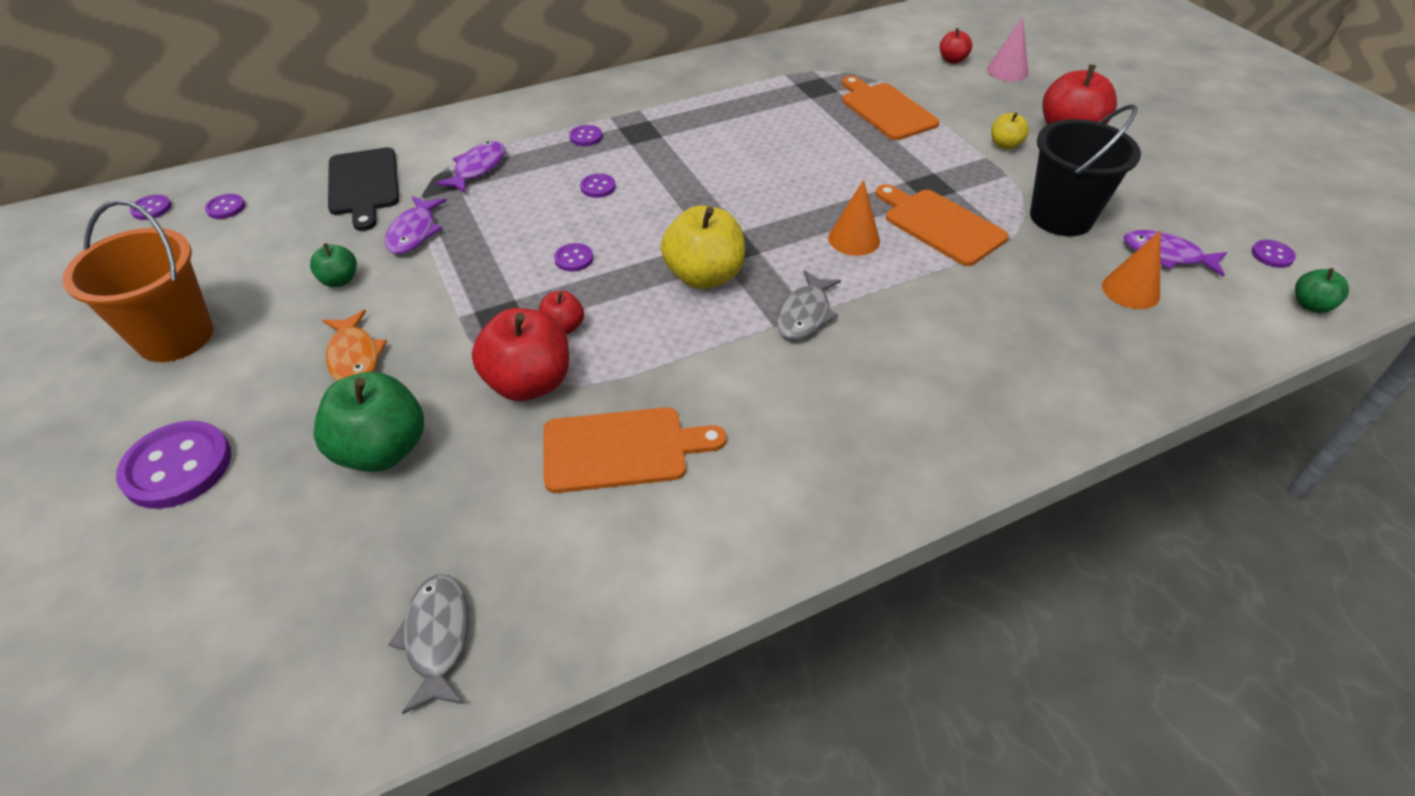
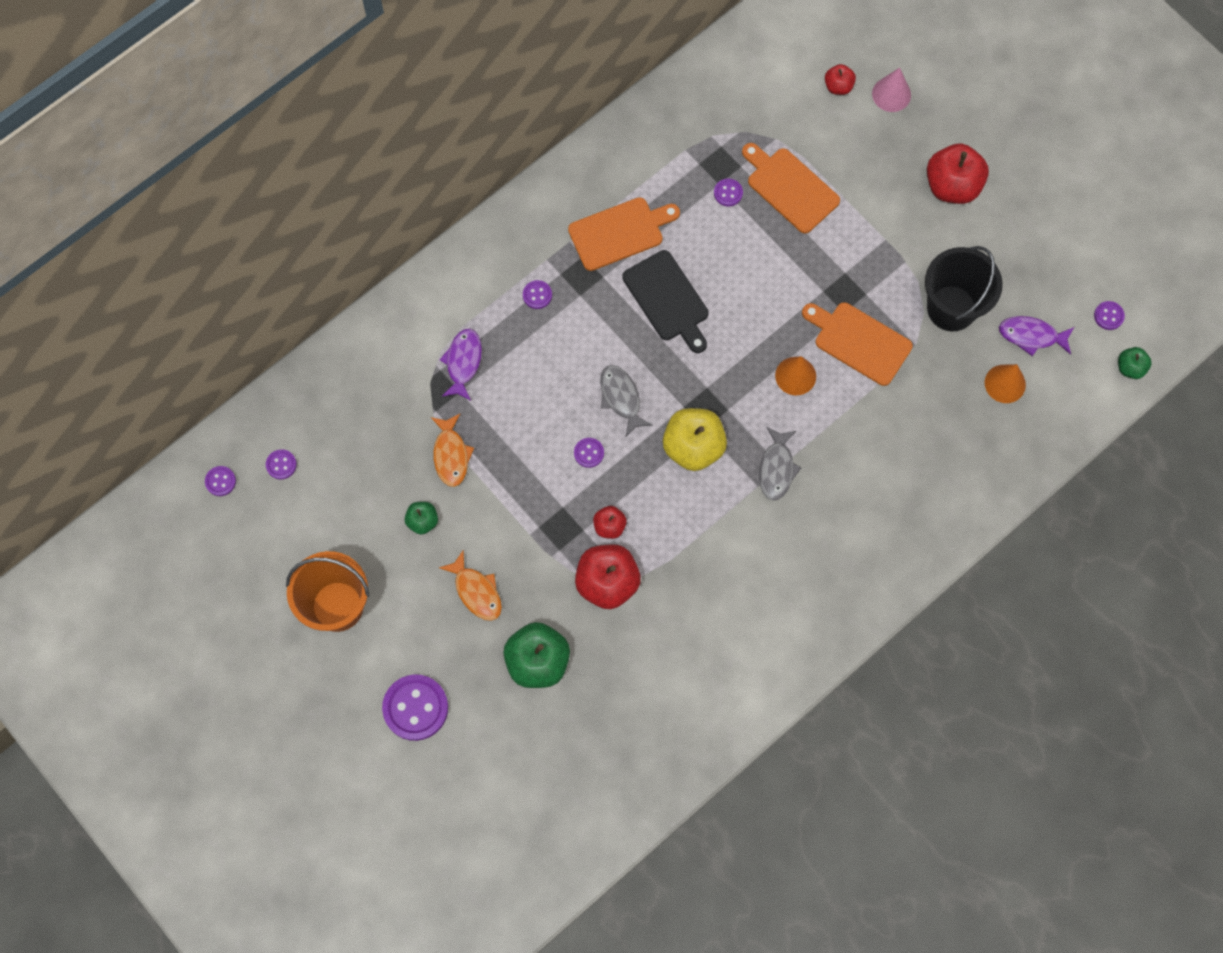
camera: 15 degrees left, 25 degrees up
black cutting board [328,147,399,231] -> black cutting board moved to [622,250,709,353]
purple fish [385,196,447,254] -> orange fish [431,414,474,487]
grey fish [388,574,469,714] -> grey fish moved to [600,365,653,436]
orange cutting board [543,407,726,493] -> orange cutting board moved to [568,197,680,271]
purple button [580,174,616,198] -> purple button moved to [714,179,743,206]
yellow apple [991,112,1029,150] -> none

